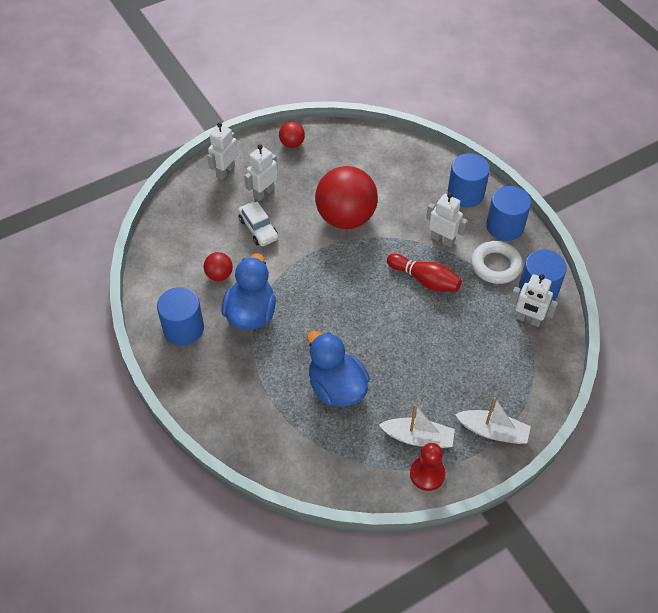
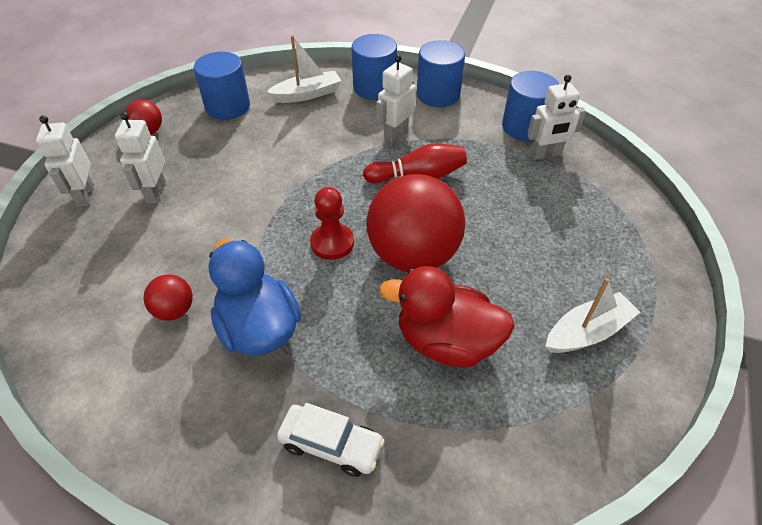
camera: 40 degrees left, 5 degrees down
blue cylinder [157,287,204,345] -> blue cylinder moved to [194,52,250,120]
white car [238,201,278,246] -> white car moved to [277,403,385,477]
blue duck [307,330,370,407] -> red duck [379,266,515,367]
red ball [315,166,378,229] -> red ball moved to [366,174,465,272]
red pawn [410,443,446,491] -> red pawn moved to [310,187,354,260]
white robot [426,192,468,247] -> white robot turned 45 degrees counterclockwise [376,55,416,143]
white boat [455,397,531,444] -> white boat moved to [266,35,341,103]
white ring [471,241,523,284] -> none

